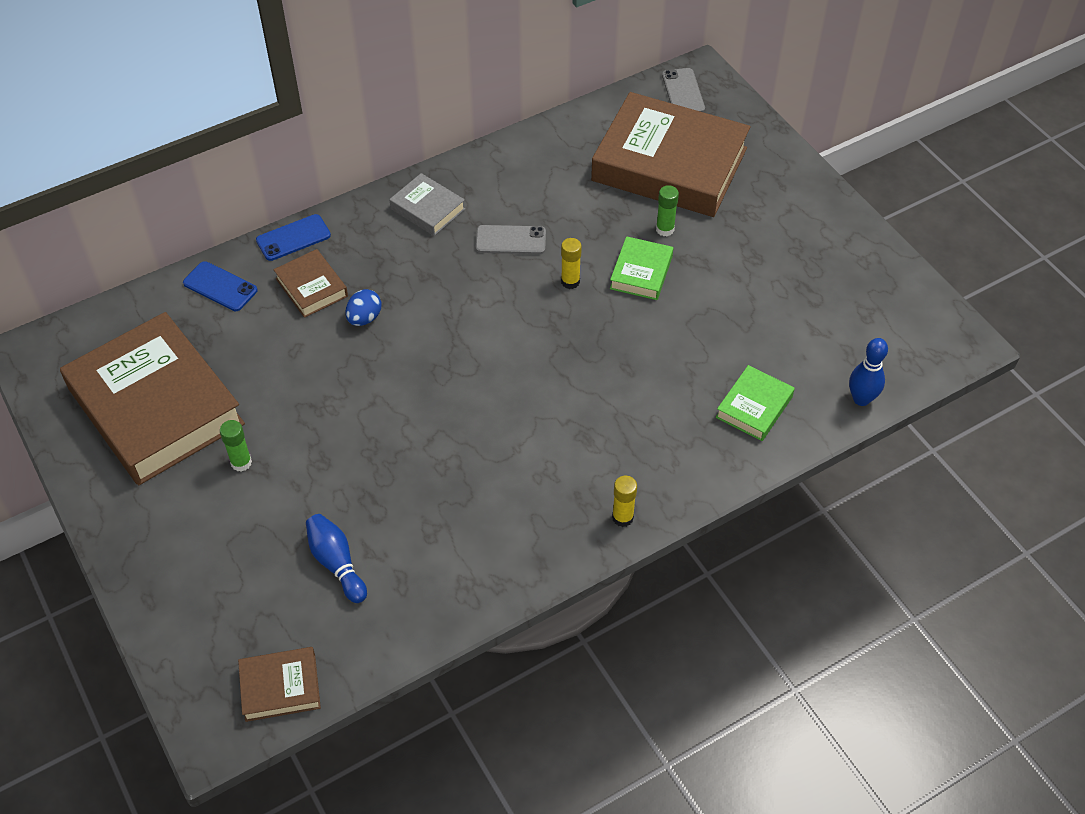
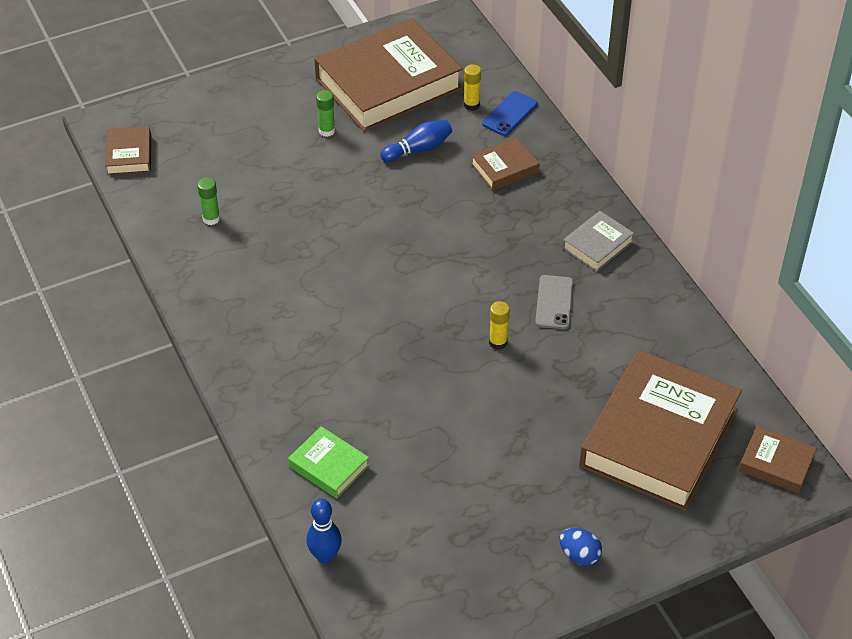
camera: 95 degrees right, 5 degrees down
blue phone [256,214,331,261] -> none
blue bowling pin [306,514,367,603] -> blue bowling pin moved to [380,120,452,162]
blue egg [345,289,382,326] -> blue egg moved to [559,528,602,566]
green book [610,236,673,300] -> none
yellow glue stick [612,476,637,527] -> yellow glue stick moved to [464,64,481,111]
green glue stick [656,185,679,236] -> green glue stick moved to [197,178,220,225]
grey phone [662,68,705,112] -> brown book [739,426,817,493]

